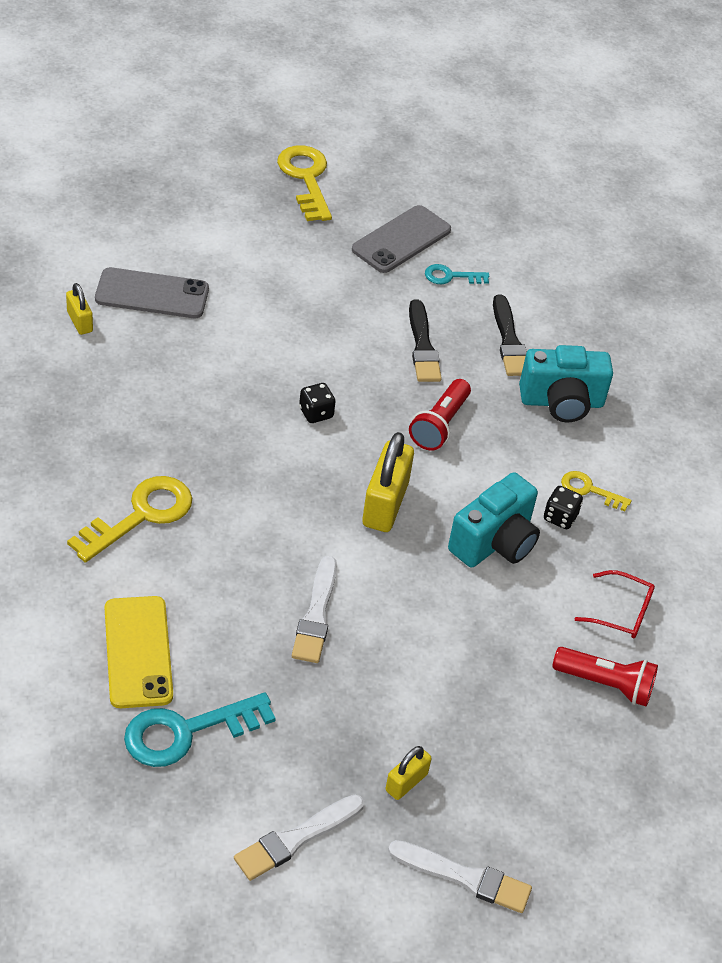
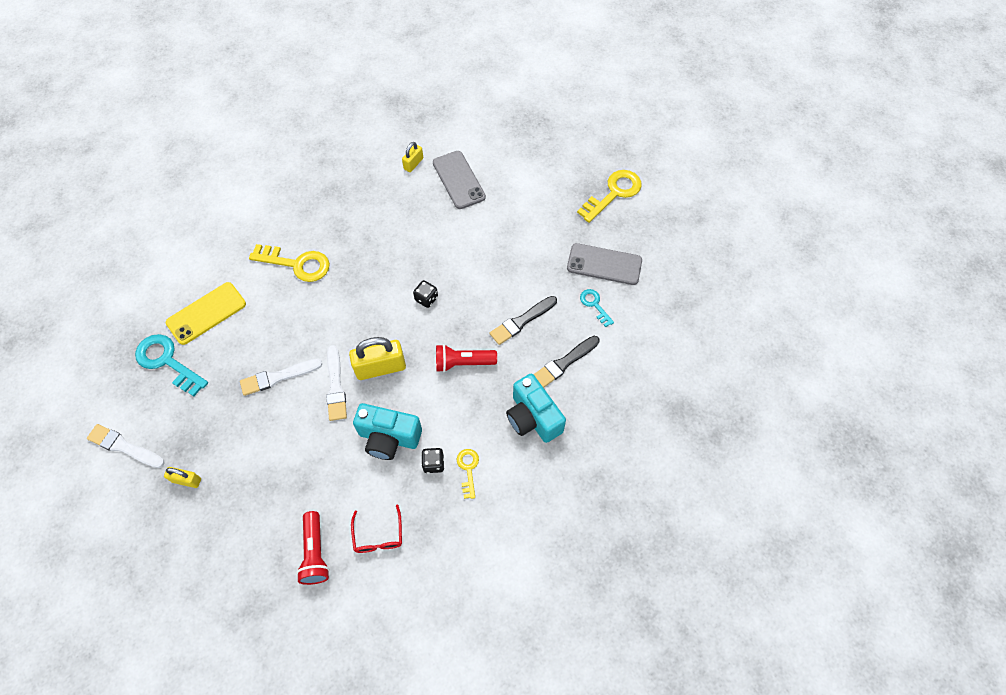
camera: 65 degrees right, 15 degrees up
white brush [388,840,532,913] -> white brush moved to [326,345,347,421]

